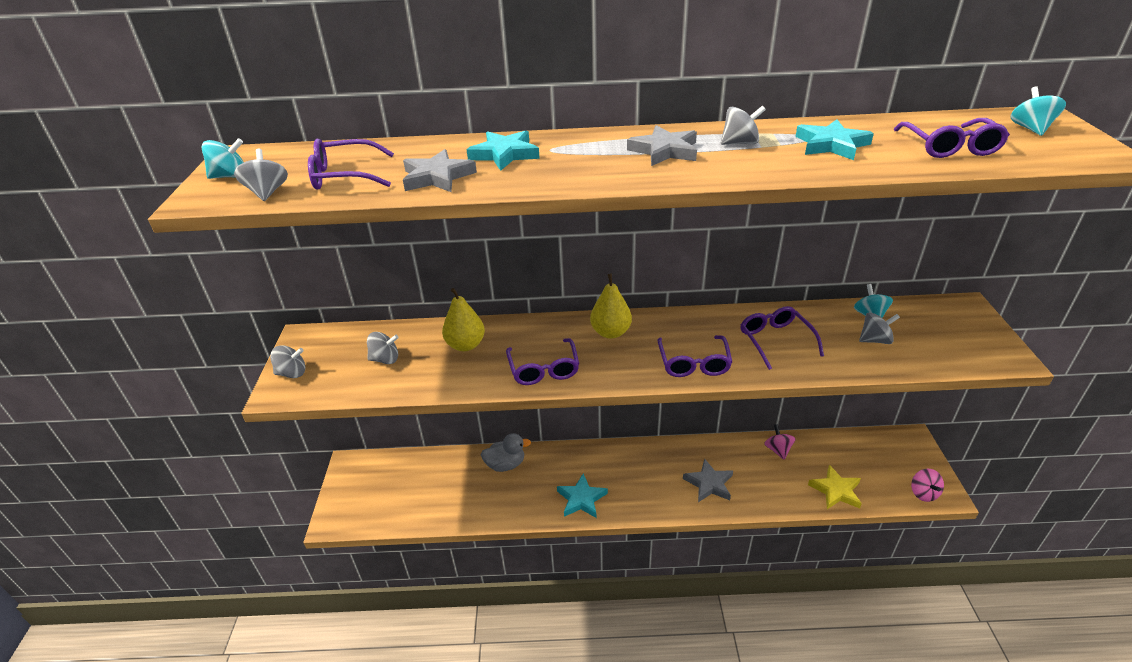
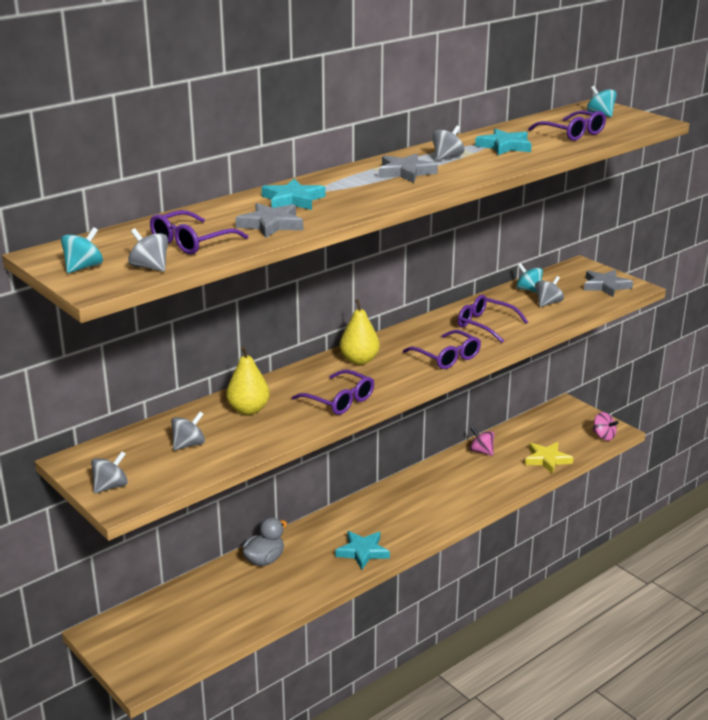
camera: 40 degrees left, 10 degrees down
grey star [683,458,733,502] -> grey star moved to [584,270,633,297]

